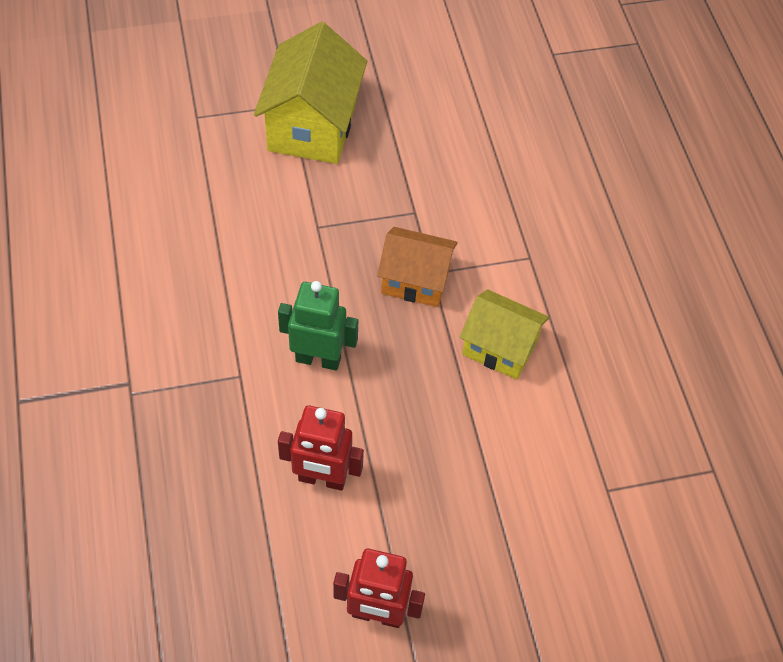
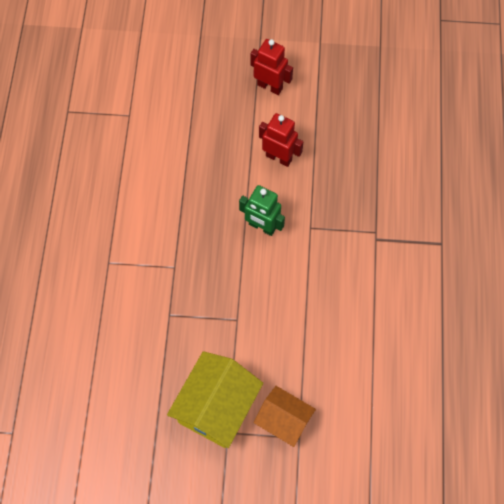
camera: 160 degrees left, 10 degrees up
orange house [377,227,458,307] -> orange house moved to [254,386,316,447]
yellow house [460,289,549,380] -> none

